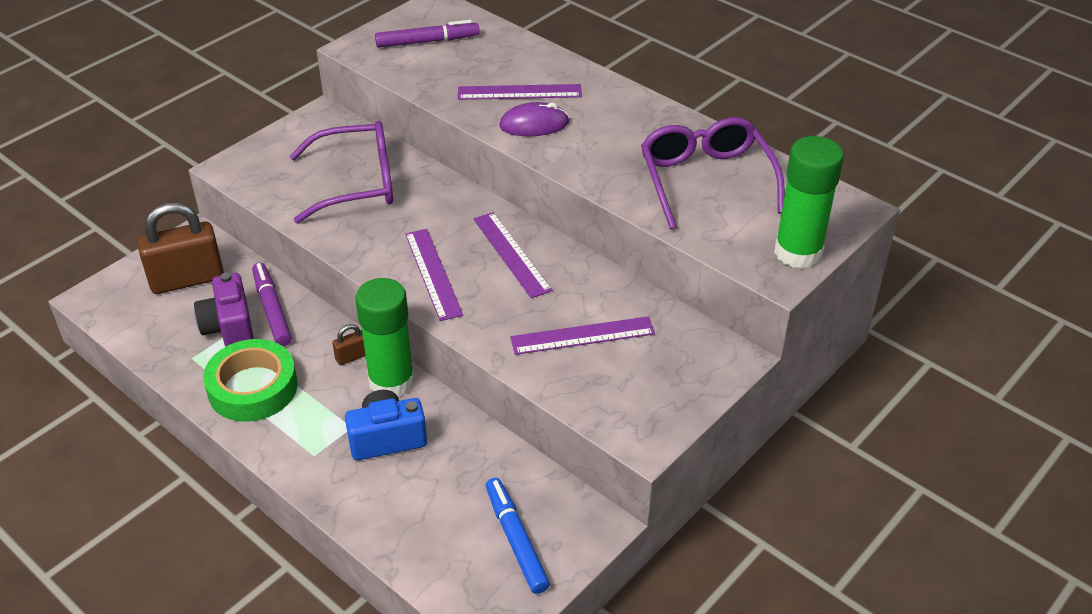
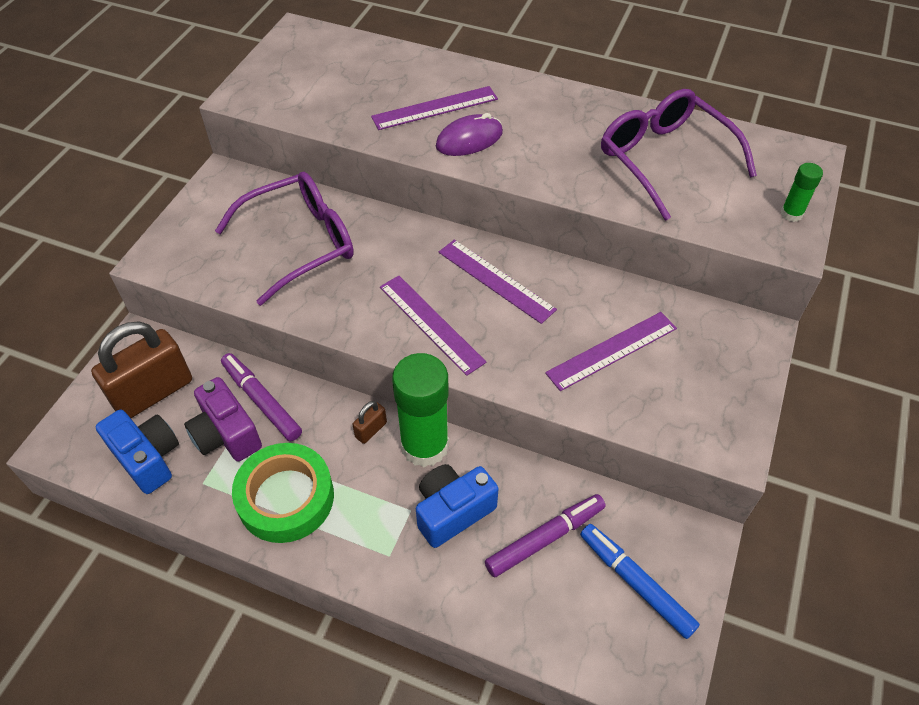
camera: 20 degrees left, 10 degrees up
purple marker [375,20,479,48] -> purple marker moved to [485,494,606,577]
green glue stick [774,136,844,269] -> green glue stick [781,163,823,222], size x0.46
none -> blue camera [96,410,179,494]

